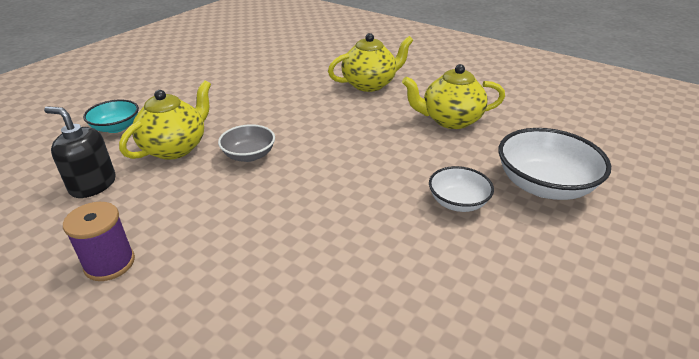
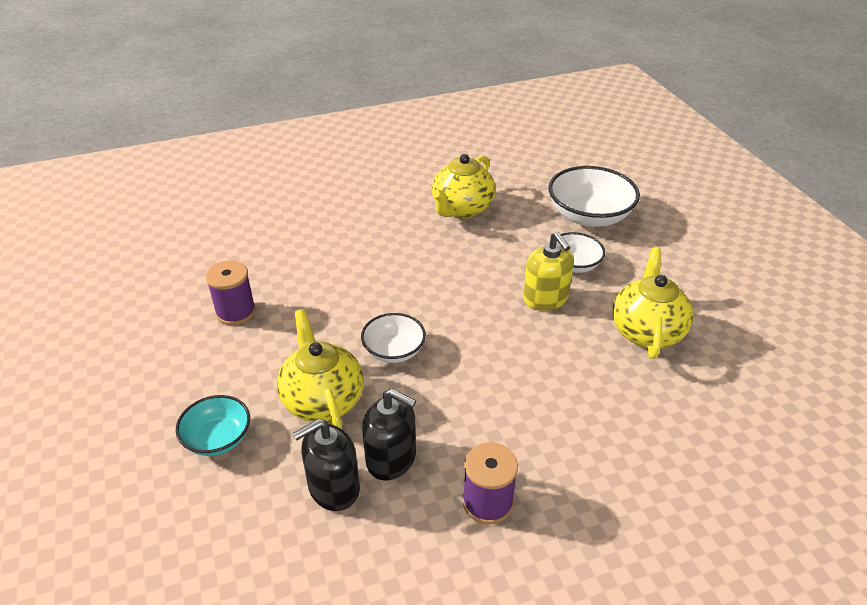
camera: 55 degrees left, 5 degrees up
grey bowl [218,124,275,162] -> white bowl [361,313,426,363]
yellow teapot [328,33,413,92] -> yellow teapot moved to [612,247,693,359]
none -> purple spool [206,260,256,325]
none -> black soap dispenser [362,388,416,481]
none -> yellow soap dispenser [523,232,574,311]

